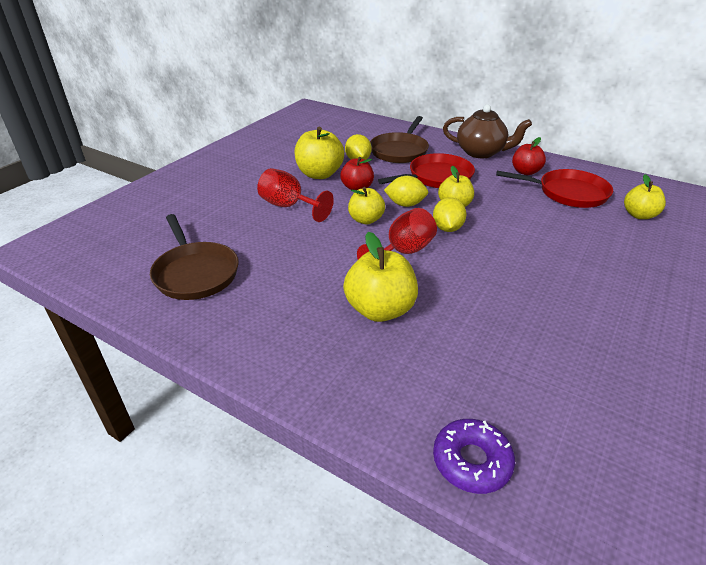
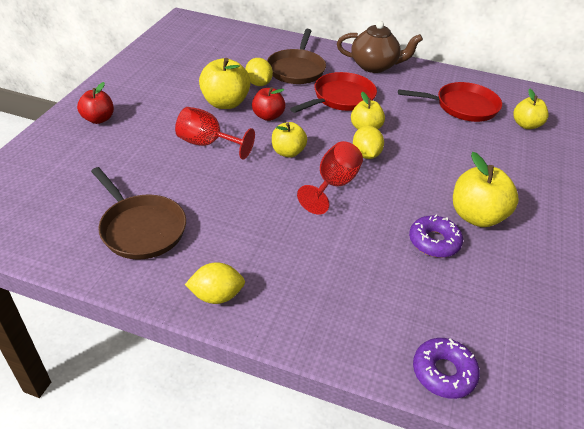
camera: 15 degrees left, 5 degrees up
yellow apple [343,232,418,322] -> yellow apple moved to [453,152,519,227]
yellow lemon [384,176,428,207] -> yellow lemon moved to [185,262,245,304]
red apple [512,137,546,175] -> red apple moved to [77,82,114,124]
none -> purple donut [409,215,463,258]

